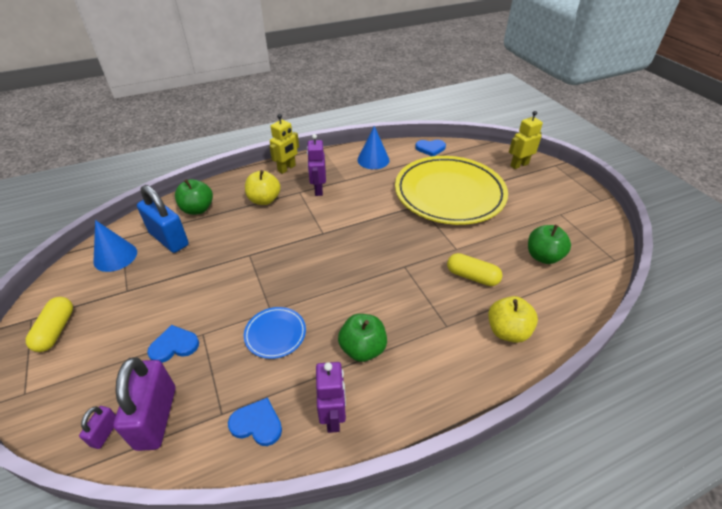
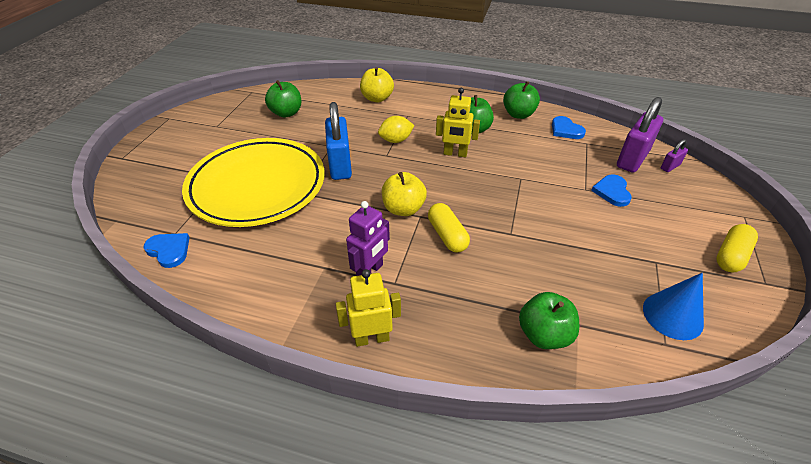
camera: 140 degrees left, 0 degrees up
blue padlock [137,185,189,253] -> blue padlock moved to [325,102,352,180]
blue heart [147,325,199,363] -> blue heart turned 75 degrees clockwise [591,174,632,207]
blue plate [244,307,306,359] -> none
yellow apple [245,170,281,205] -> yellow apple moved to [382,172,427,216]
purple robot [316,362,346,433] -> green apple [503,81,540,119]
blue cone [358,126,390,169] -> none
yellow capsule [447,253,502,286] -> yellow capsule moved to [428,203,470,252]
yellow robot [509,111,543,169] -> yellow robot moved to [436,88,480,157]
none -> yellow lemon [378,116,414,143]

